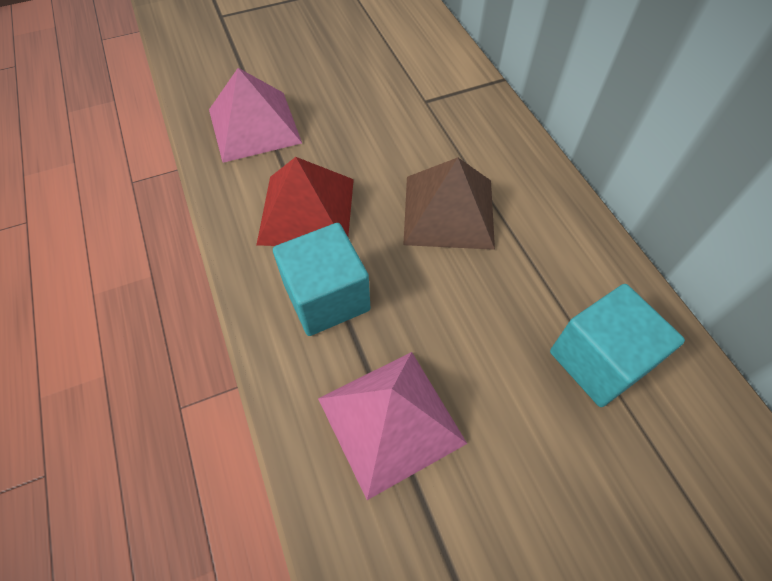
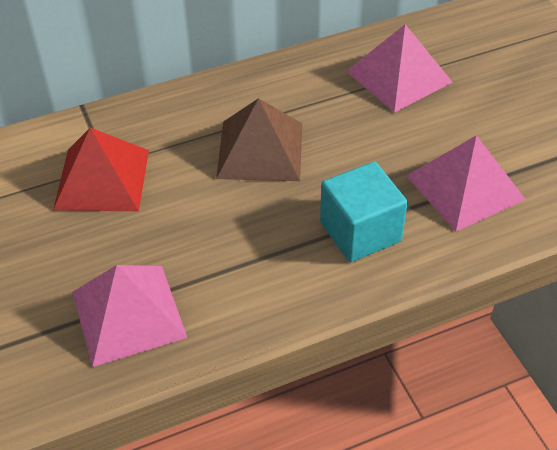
camera: 90 degrees left, 10 degrees down
red pyramid [256,157,354,246] -> red pyramid moved to [53,128,149,211]
turquoise cube [550,284,685,407] -> pink pyramid [346,25,452,113]

